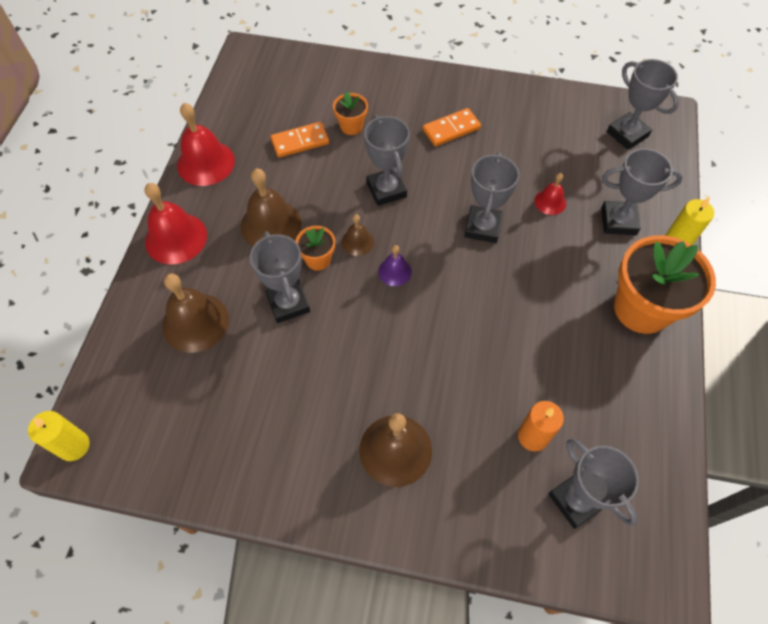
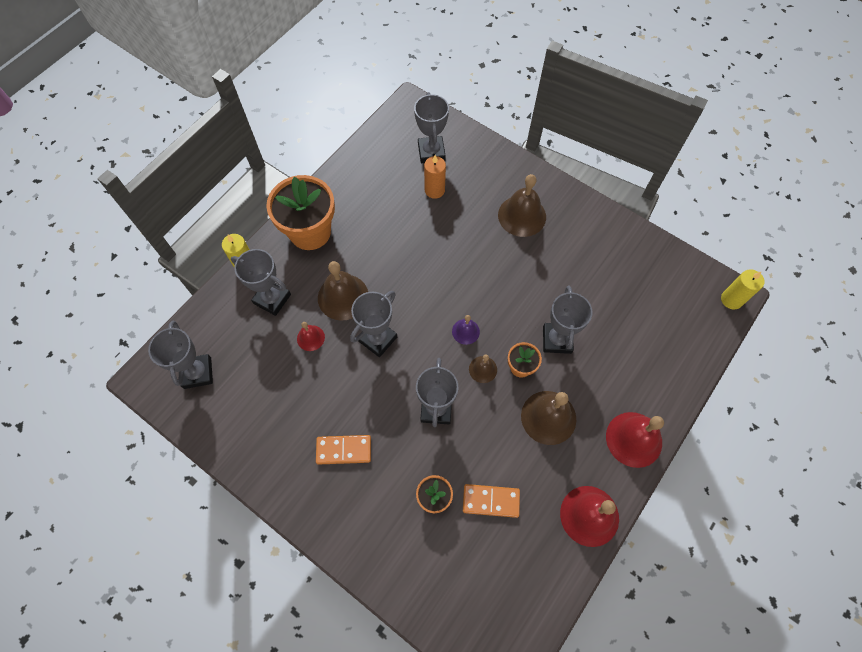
camera: 155 degrees left, 5 degrees up
brown bell [162,273,229,353] -> brown bell moved to [318,261,368,321]

